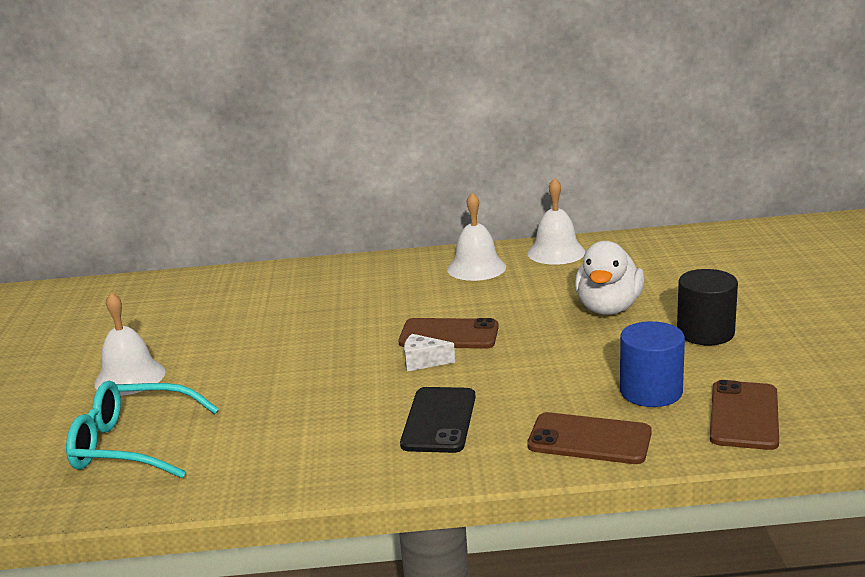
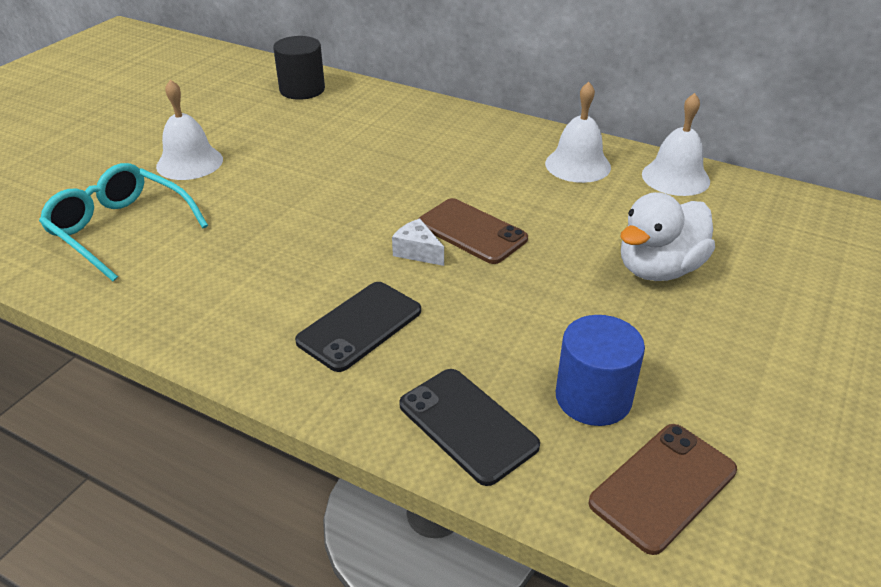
camera: 30 degrees right, 15 degrees up
brown phone [527,412,652,464] -> black phone [399,369,540,486]
black cylinder [677,269,738,345] -> black cylinder moved to [273,36,325,100]

